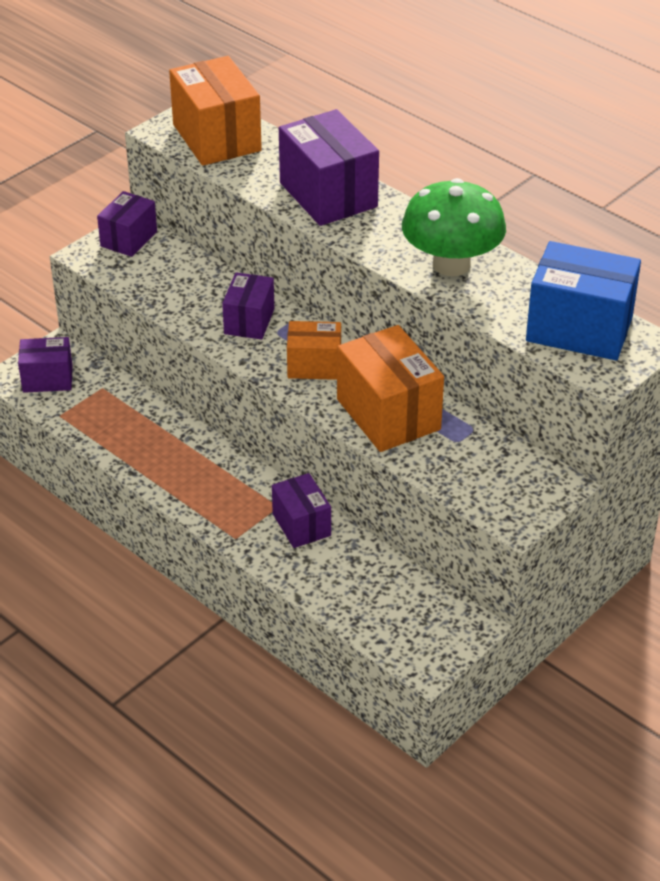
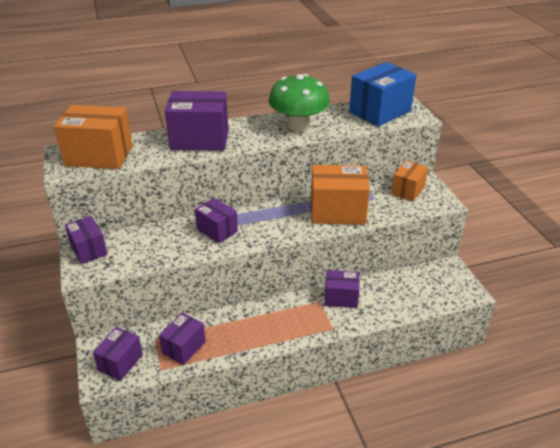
camera: 60 degrees left, 5 degrees down
orange box [287,321,341,380] -> orange box moved to [391,160,428,201]
none -> purple box [159,313,206,365]

